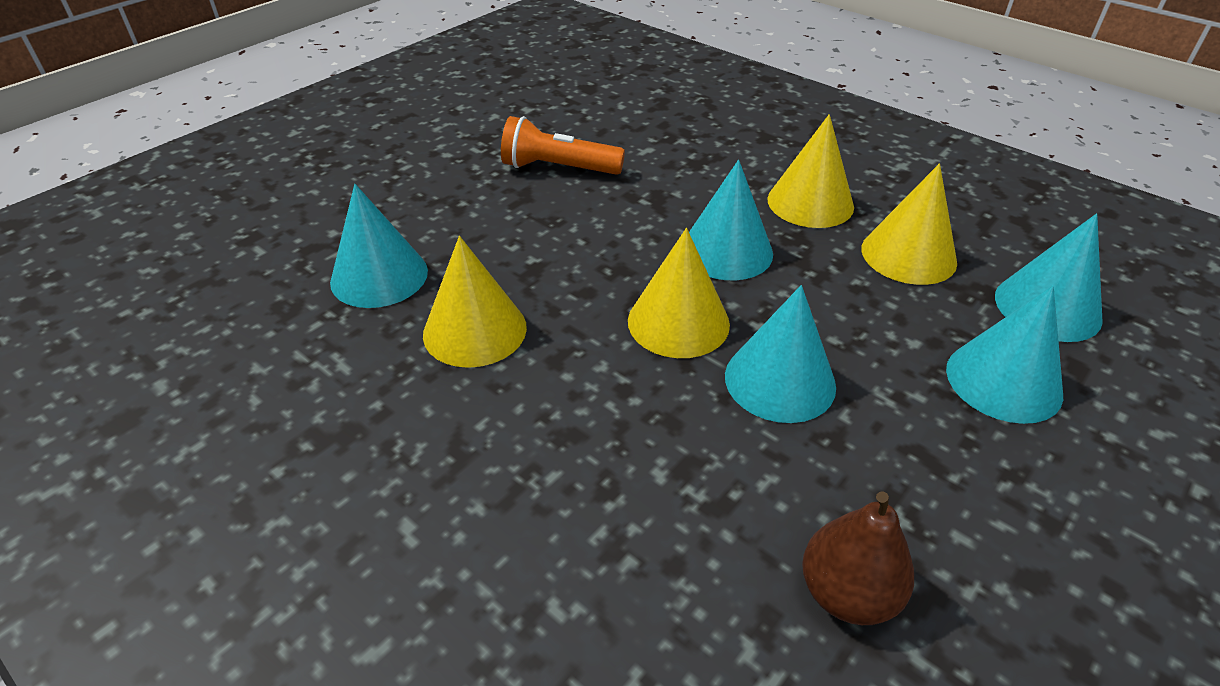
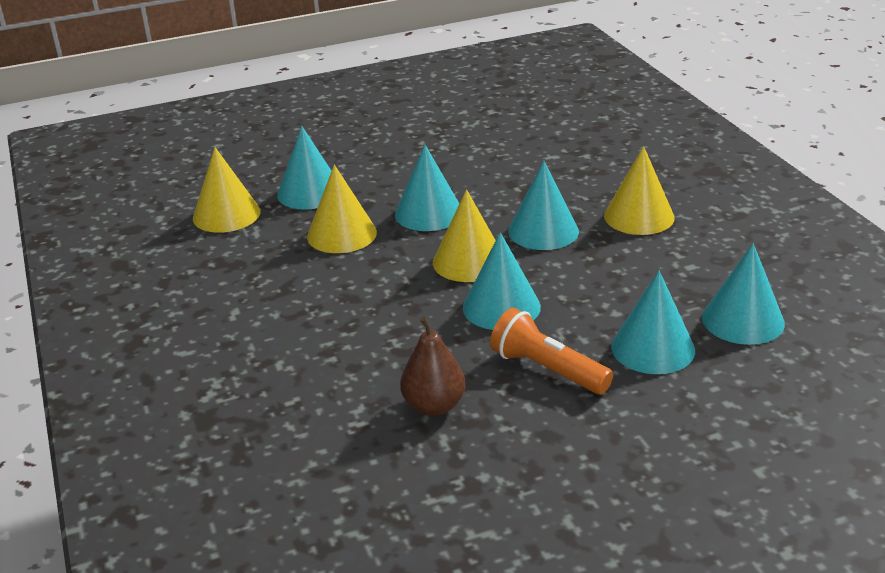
camera: 30 degrees right, 10 degrees down
orange flashlight [501,116,625,175] -> orange flashlight moved to [490,308,613,394]
yellow cone [861,163,957,285] -> yellow cone moved to [193,147,261,233]
none -> turquoise cone [395,145,459,231]

